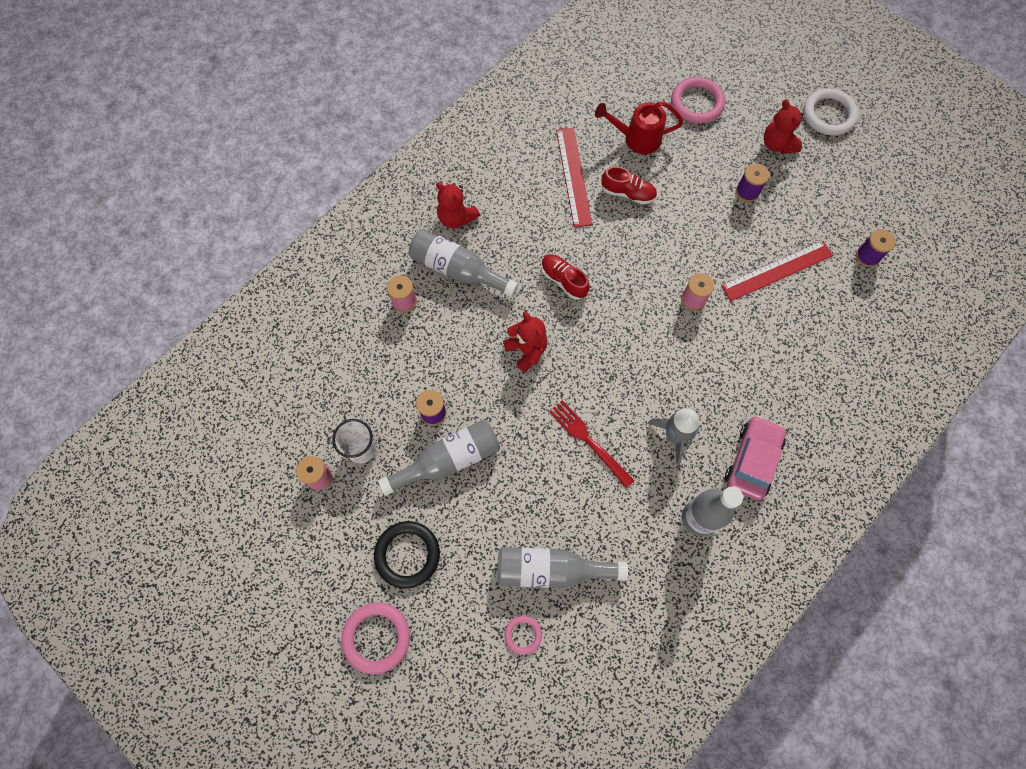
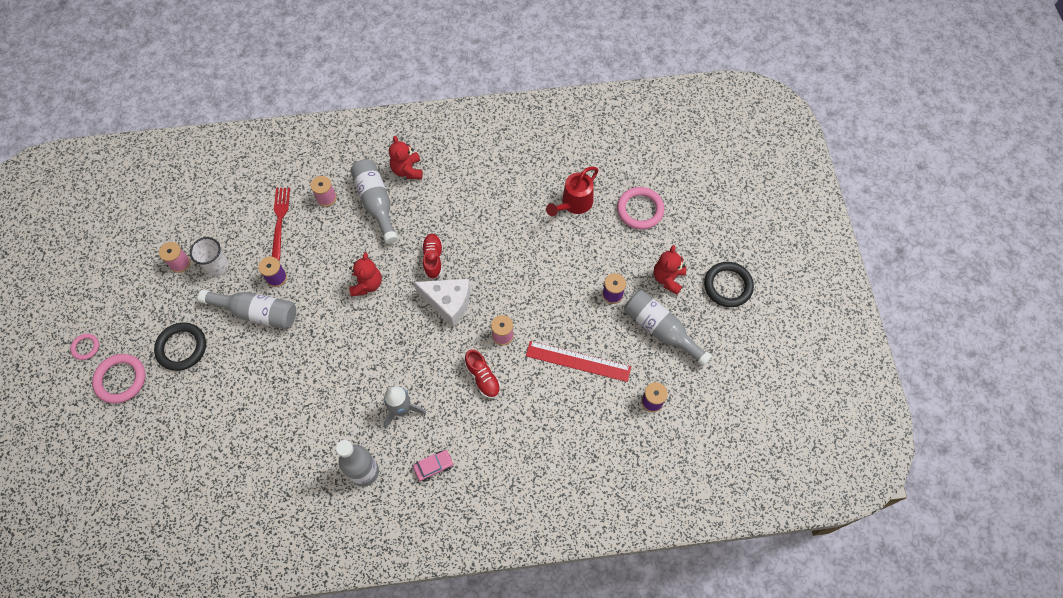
camera: 40 degrees right, 5 degrees down
grey bottle [497,547,628,588] -> grey bottle moved to [624,290,712,366]
pink ring [505,615,542,655] -> pink ring moved to [70,334,99,360]
red fork [549,400,635,488] -> red fork moved to [272,188,290,260]
red ruler [556,128,592,227] -> none
red watering can [595,101,684,154] -> red watering can turned 90 degrees counterclockwise [546,167,599,216]
red shoe [602,166,657,205] -> red shoe moved to [465,349,501,399]
pink car [725,415,786,501] -> pink car [413,450,454,482], size x0.56
white ring [804,88,859,136] -> black ring [704,262,754,307]
none -> white cheese [414,279,470,327]

